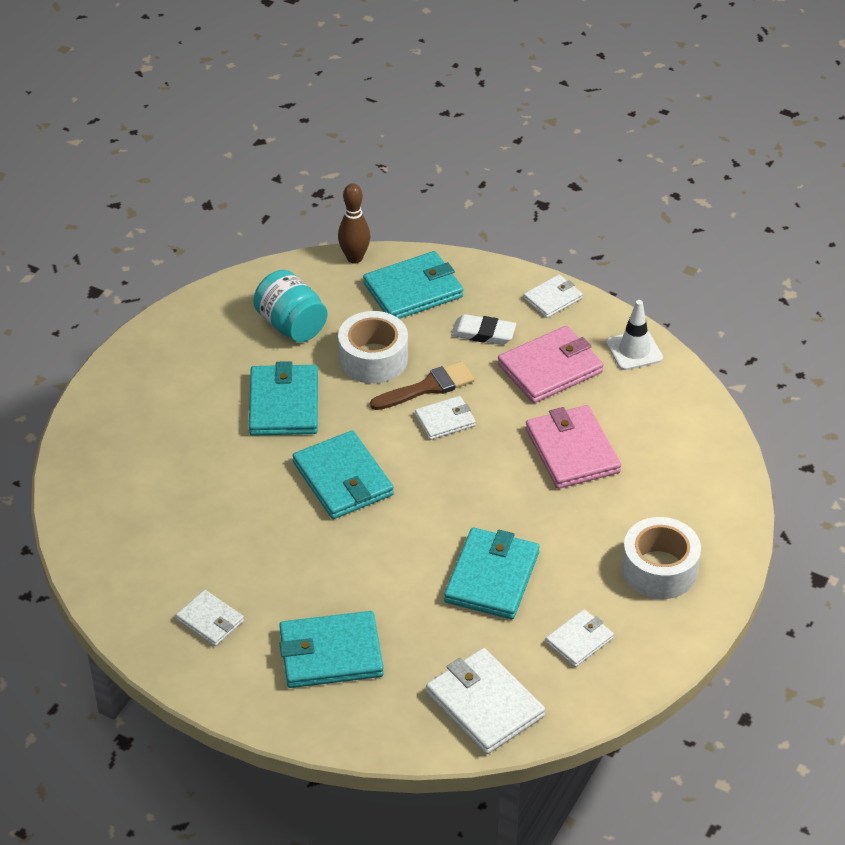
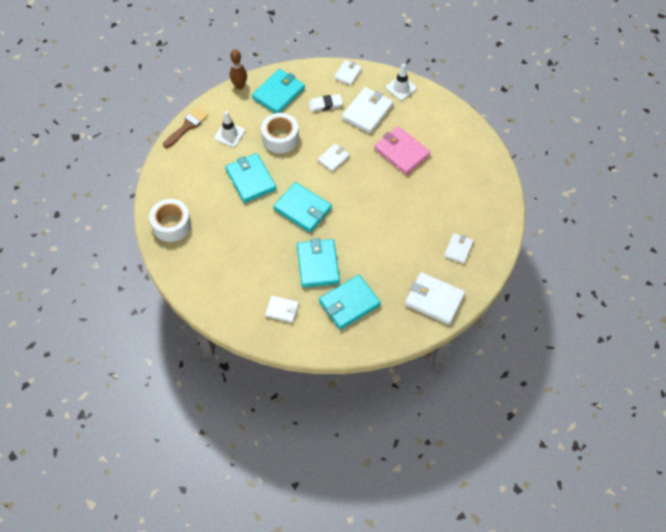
camera: 25 degrees left, 15 degrees up
turquoise jar [253,270,327,342] -> white traffic cone [214,111,245,147]
brown brush [370,361,475,410] -> brown brush moved to [163,107,208,148]
turquoise wallet [444,528,540,619] -> turquoise wallet moved to [297,238,340,288]
pink wallet [498,326,604,403] -> white wallet [342,87,393,134]
white tape [622,517,701,599] -> white tape moved to [149,199,191,242]

